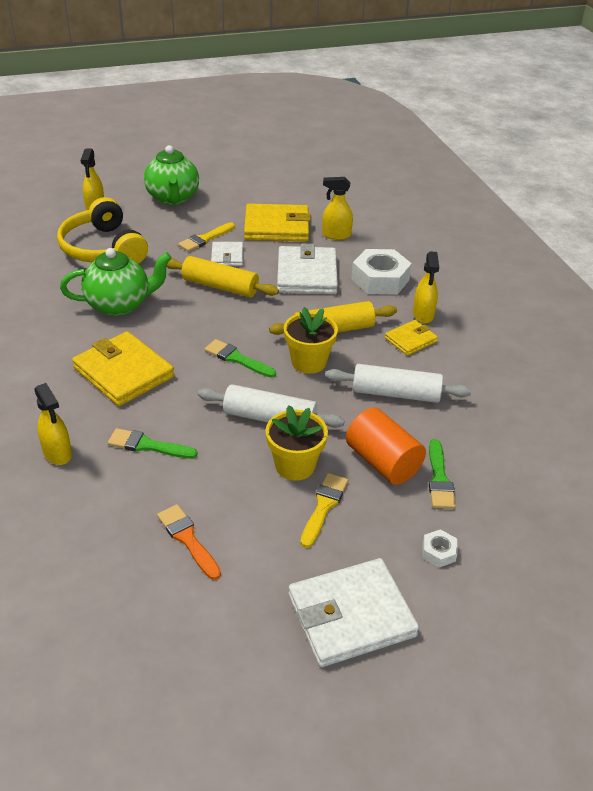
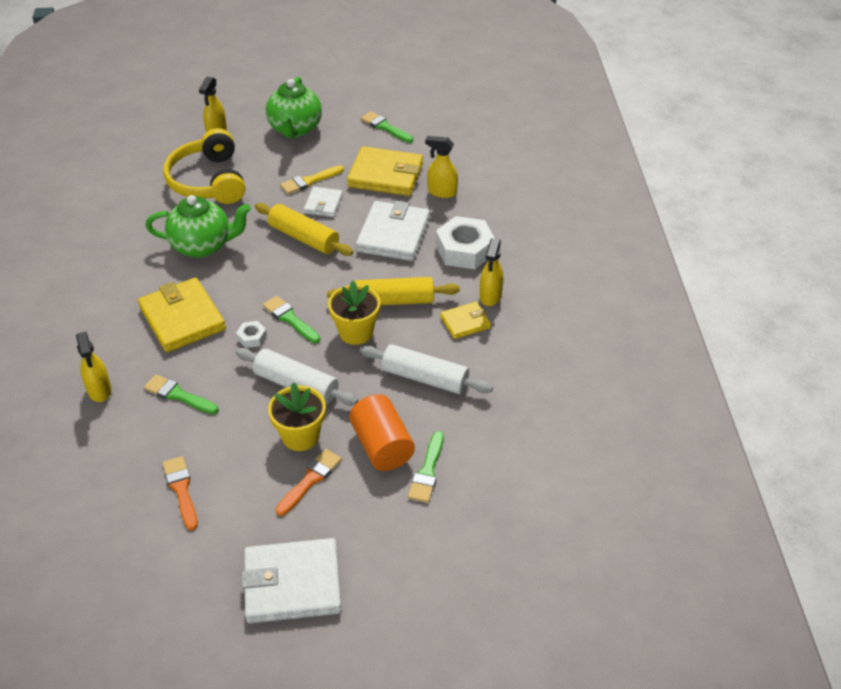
camera: 15 degrees right, 5 degrees up
yellow brush [300,473,348,548] -> orange brush [275,449,342,516]
white nut [422,529,458,567] -> white nut moved to [236,321,267,348]
none -> green brush [361,111,413,143]

